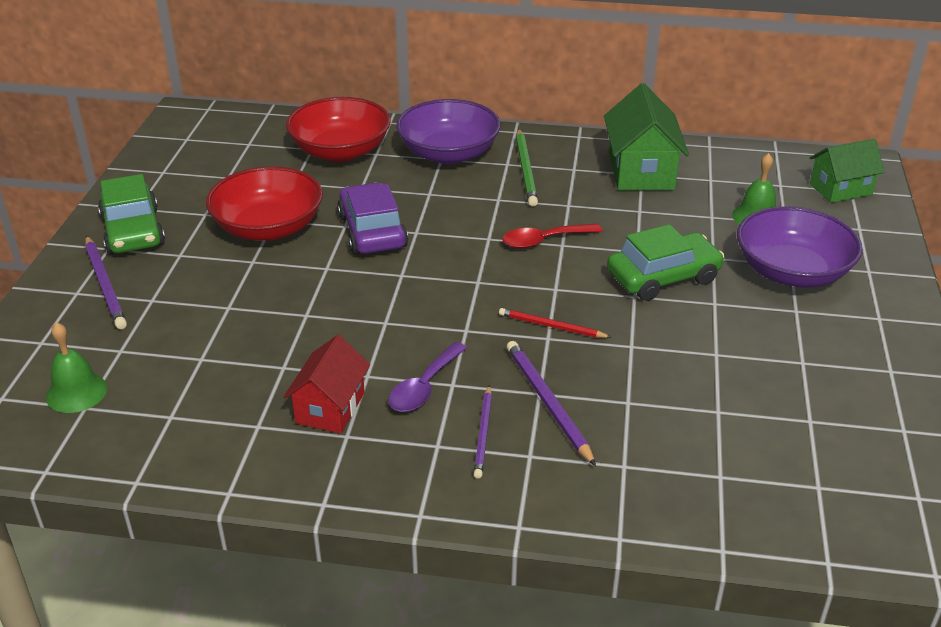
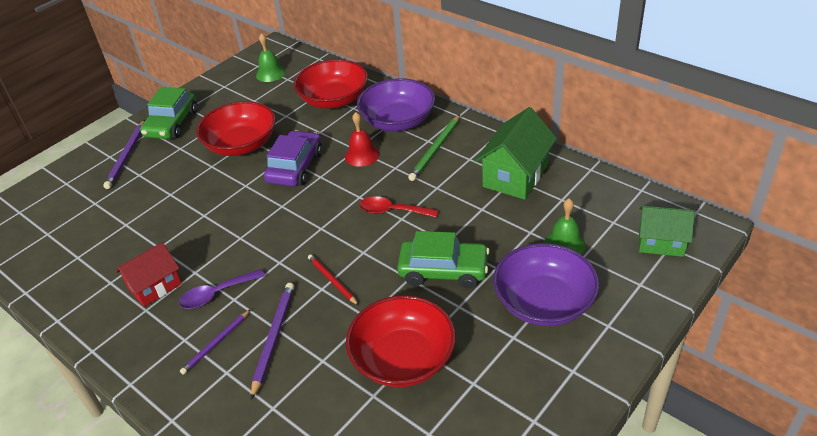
camera: 35 degrees right, 5 degrees up
green bell [46,322,107,413] -> green bell moved to [256,33,286,82]
none -> red bell [345,112,379,167]
none -> red bowl [346,295,456,387]

